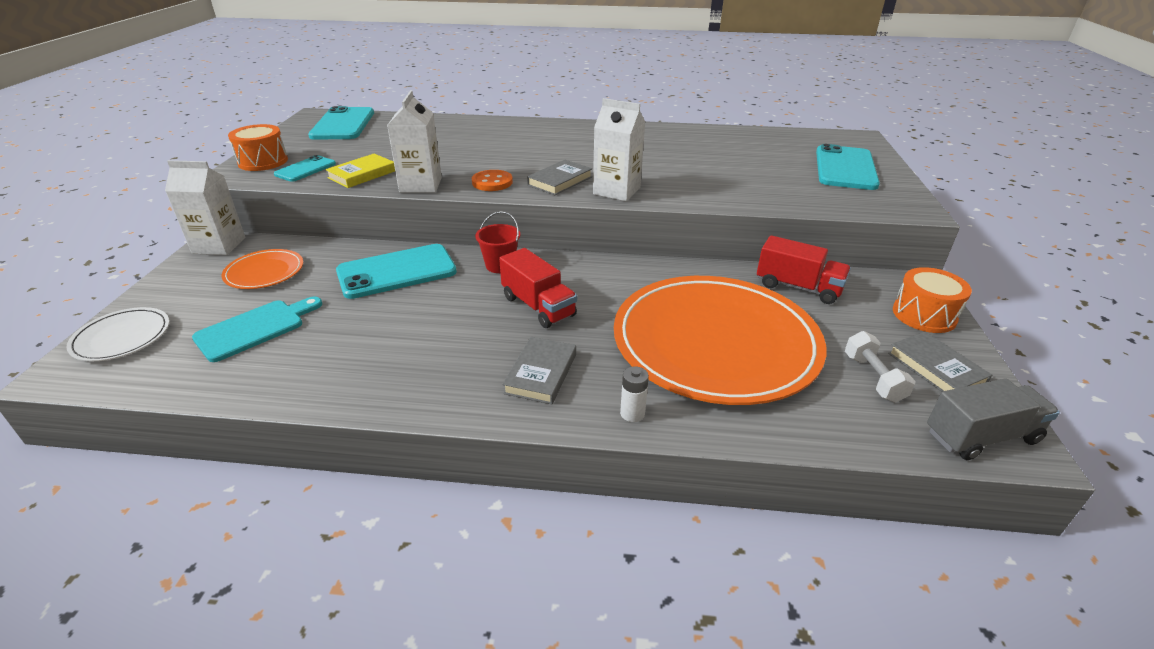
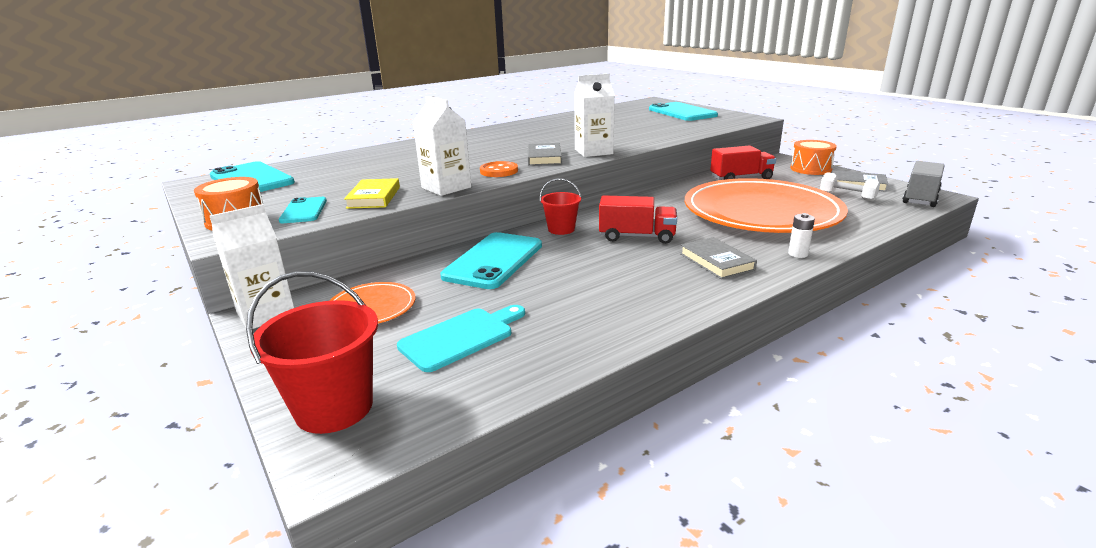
camera: 40 degrees left, 10 degrees down
white plate [66,307,169,361] -> red bucket [246,271,378,434]
turquoise cutting board [192,296,322,362] -> turquoise cutting board turned 45 degrees clockwise [397,305,525,372]

